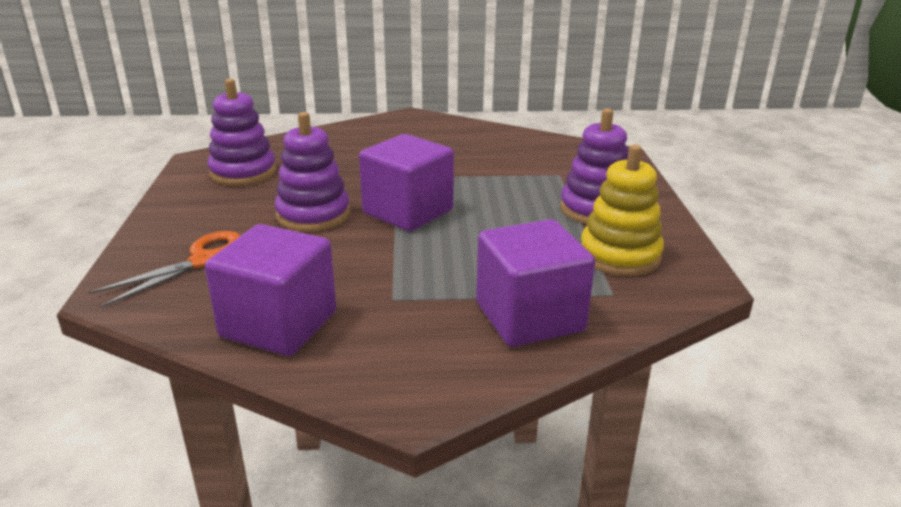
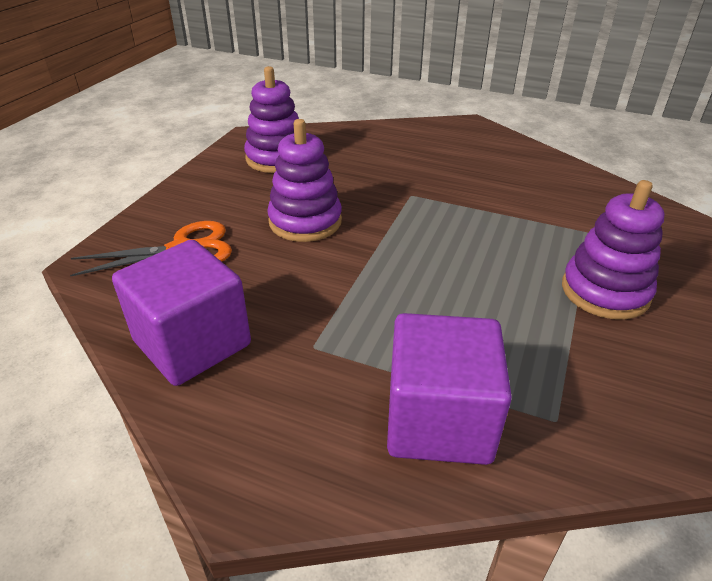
camera: 25 degrees right, 10 degrees up
purple cube [359,134,454,231] -> none
yellow stacking toy [581,145,664,276] -> none

